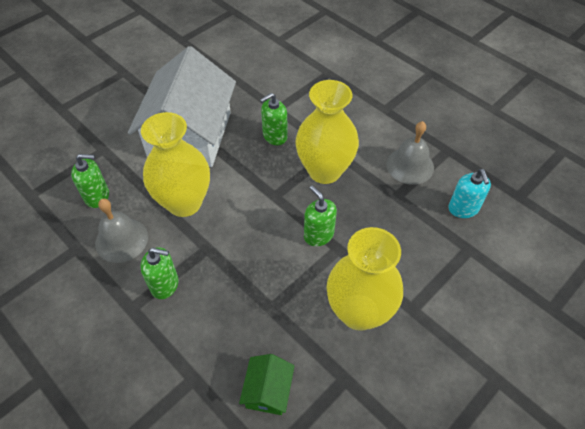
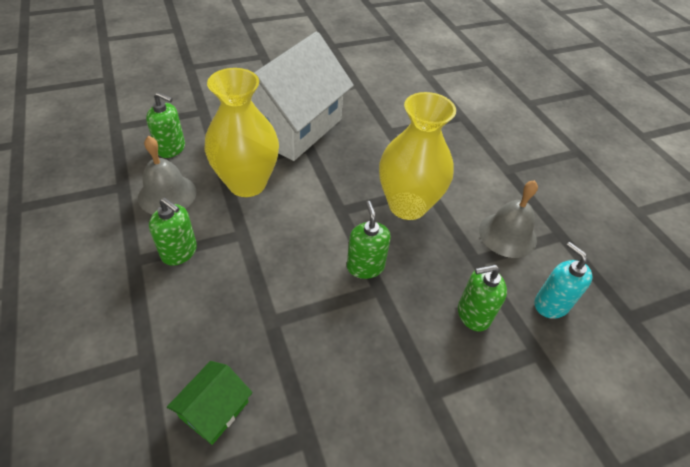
camera: 20 degrees right, 5 degrees down
green soap dispenser [260,93,288,145] -> green soap dispenser moved to [458,265,507,331]
yellow vase [327,227,403,331] -> none
turquoise soap dispenser [448,169,491,218] -> turquoise soap dispenser turned 135 degrees clockwise [535,242,592,319]

